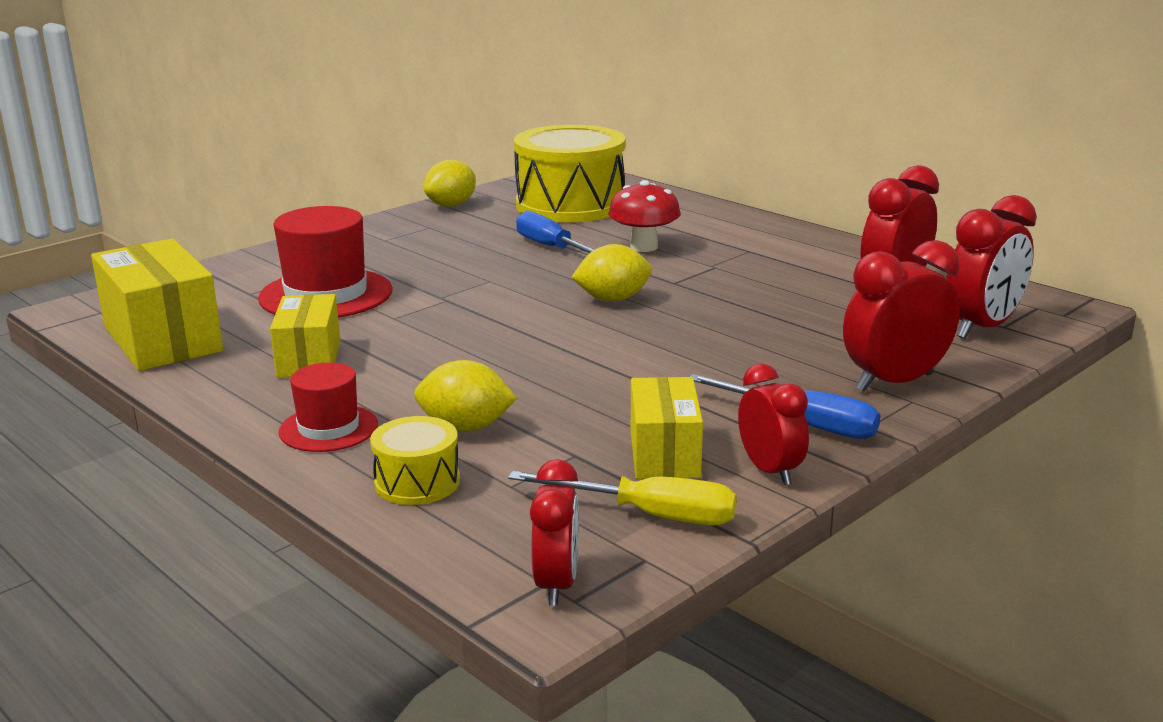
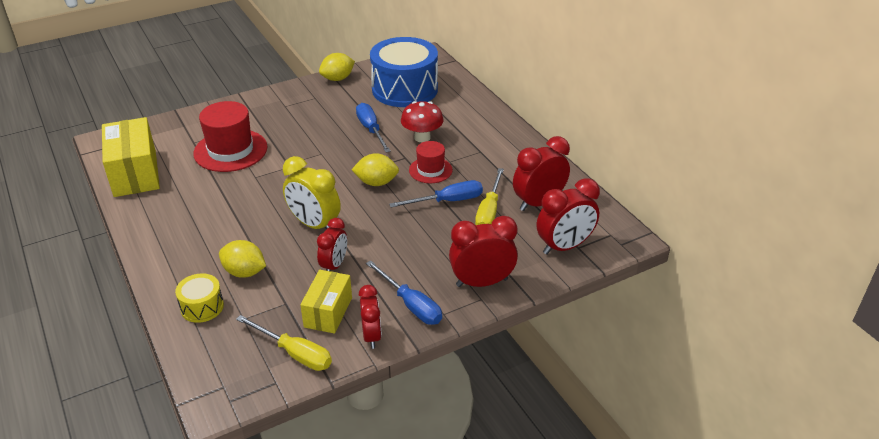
camera: 15 degrees right, 15 degrees up
yellow box [270,294,340,378] -> none
red hat [279,363,378,452] -> red hat moved to [409,141,453,183]
yellow drum [514,125,626,222] -> blue drum [370,37,438,107]
red clock [530,459,579,606] -> red clock moved to [317,218,347,272]
none -> yellow clock [283,156,341,229]
none -> blue screwdriver [389,180,483,207]
none -> yellow screwdriver [475,168,504,225]

